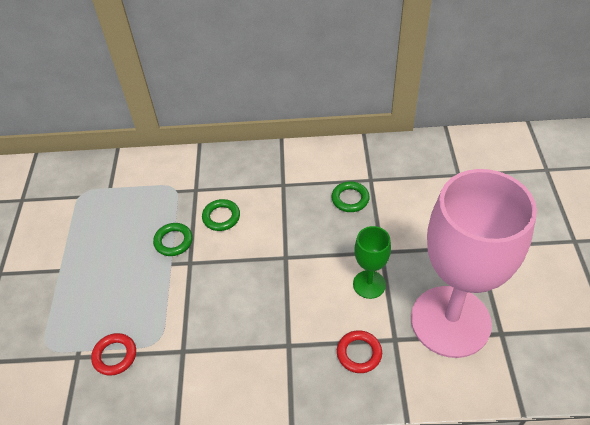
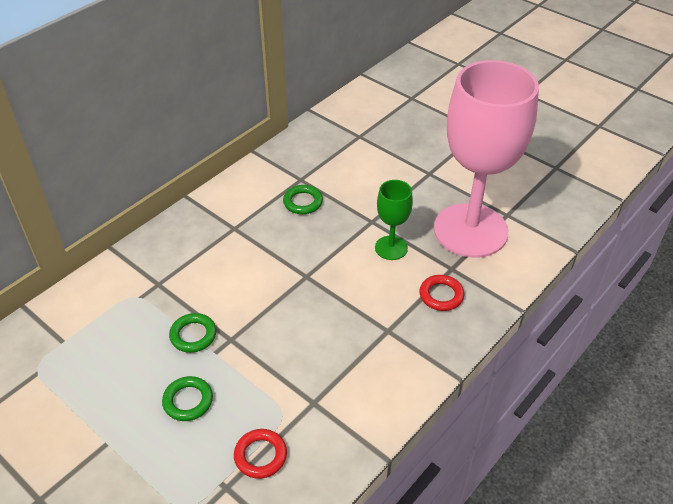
camera: 50 degrees left, 5 degrees down
green ring [202,199,240,231] -> green ring moved to [162,376,213,421]

